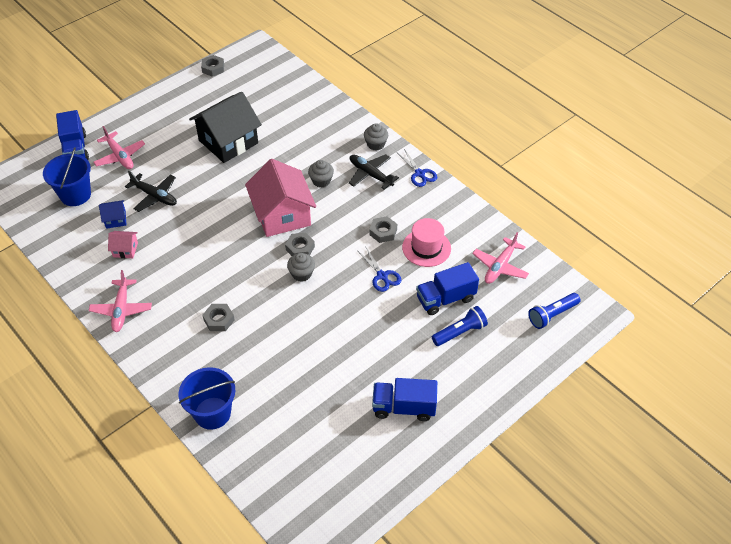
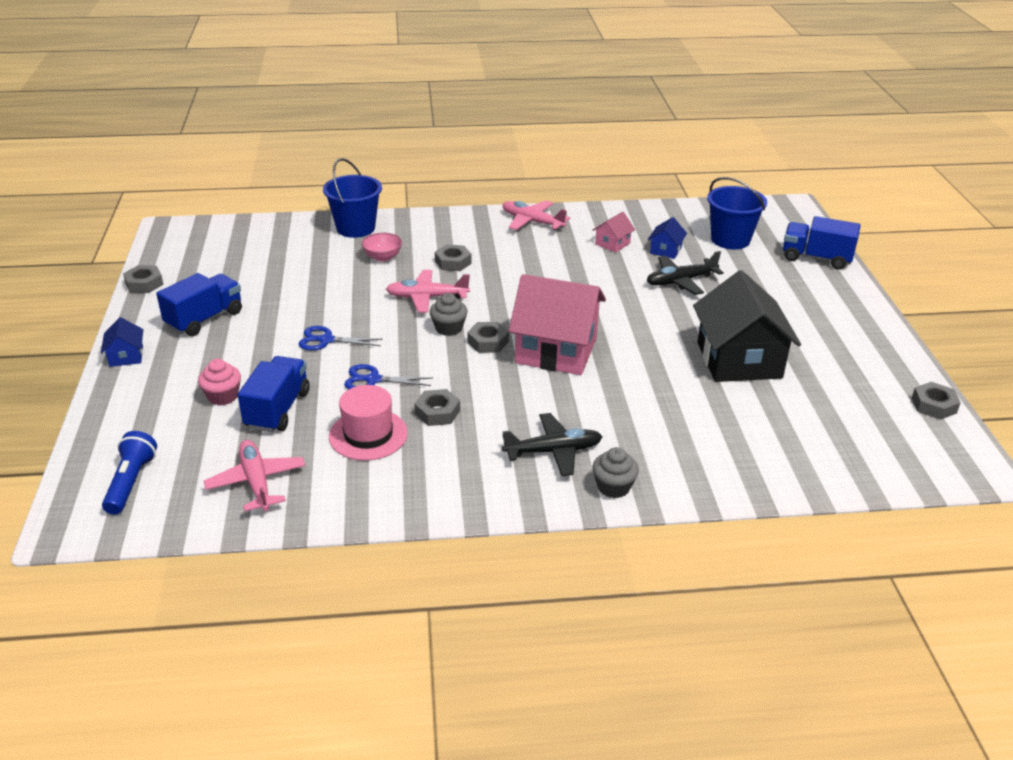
camera: 125 degrees right, 15 degrees down
pink plane [93,126,145,169] -> pink plane moved to [386,270,470,312]
grey cupcake [308,160,334,187] -> none
blue scissors [398,149,437,187] -> blue scissors moved to [299,326,383,350]
blue flashlight [432,306,488,346] -> pink cupcake [198,359,241,405]
none -> blue house [101,317,143,367]
none -> grey nut [123,265,164,293]
none -> pink bowl [361,233,402,262]

